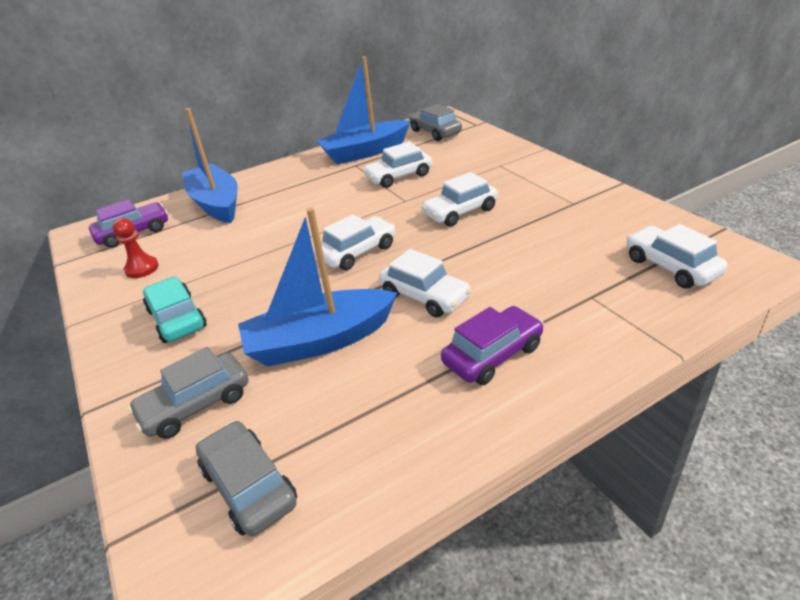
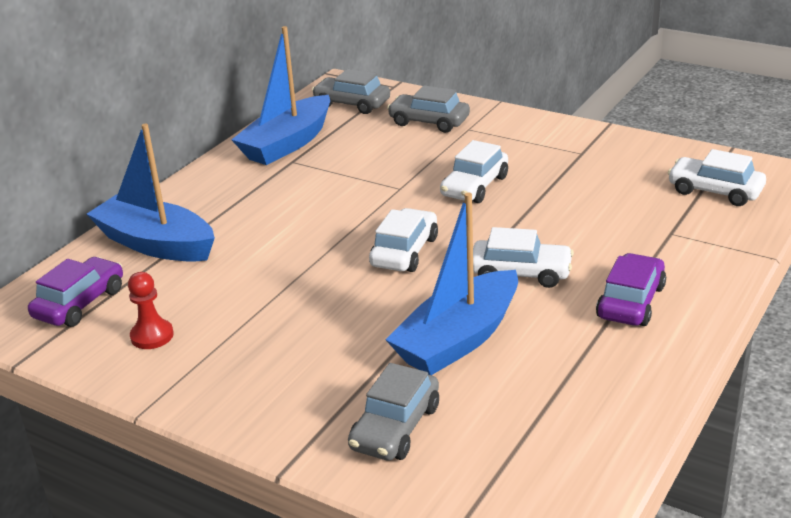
camera: 30 degrees left, 5 degrees down
turquoise car [143,277,207,343] -> none
grey car [196,421,297,536] -> grey car moved to [387,85,470,133]
white car [363,142,432,188] -> none

